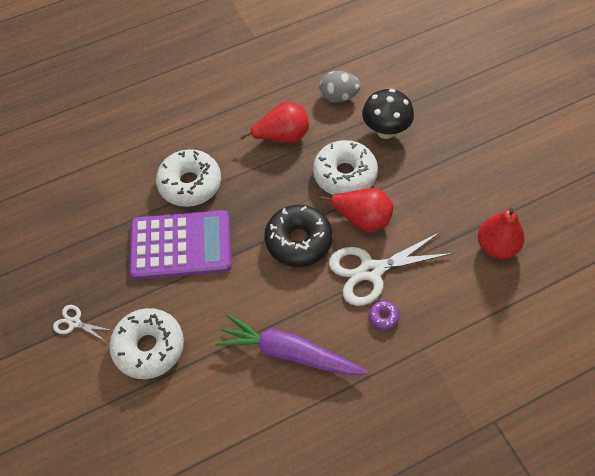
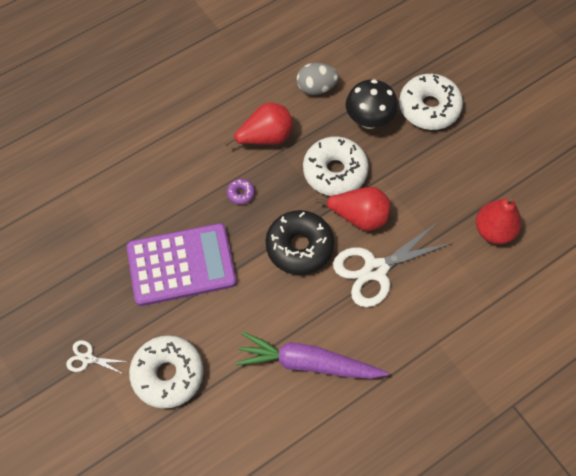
camera: 10 degrees left, 5 degrees up
white donut [156,149,221,207] -> white donut moved to [399,74,463,130]
purple donut [369,301,400,330] -> purple donut moved to [227,179,255,205]

